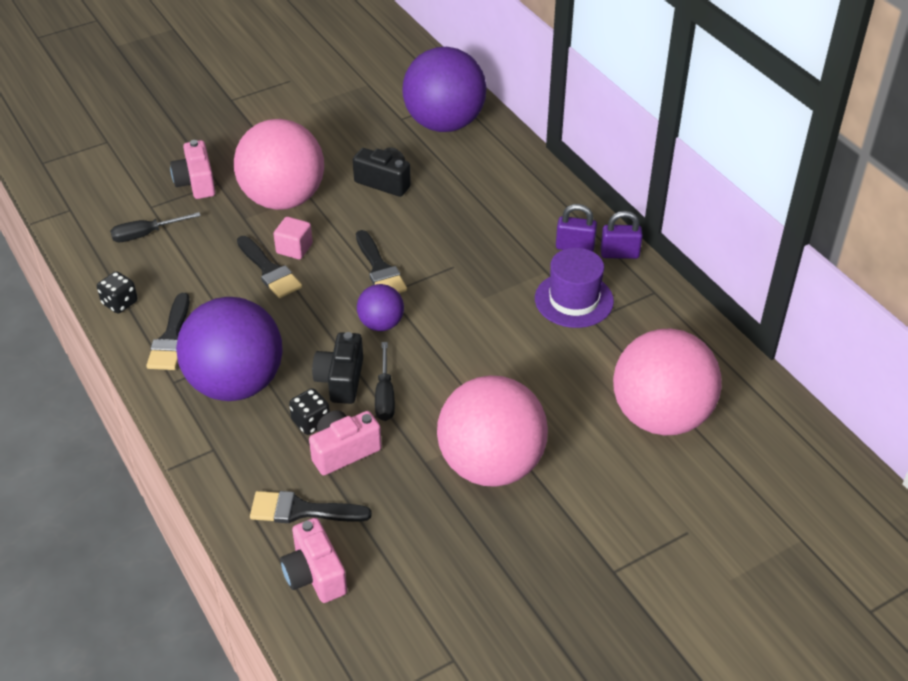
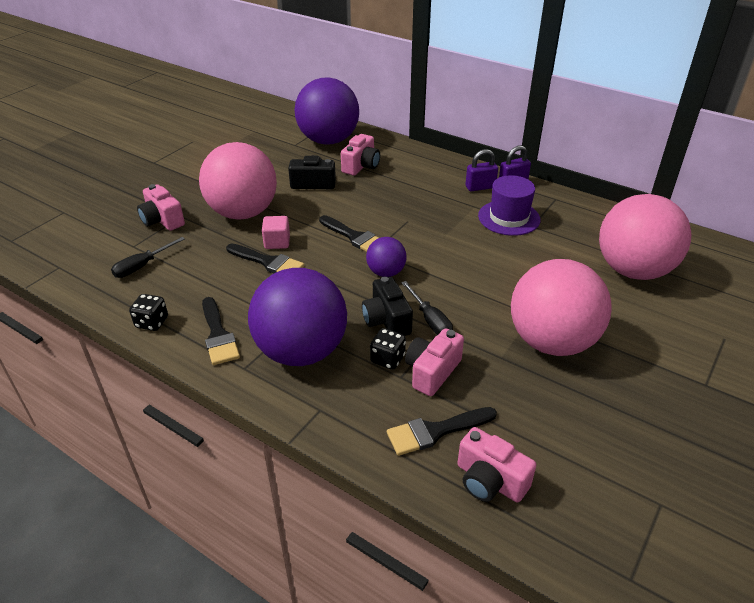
camera: 25 degrees left, 5 degrees down
none -> pink camera [341,134,380,176]

